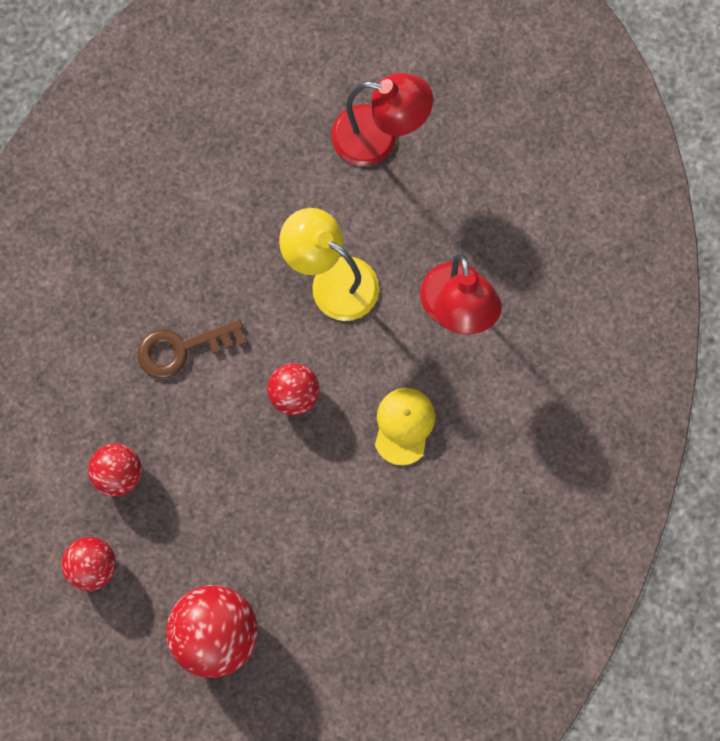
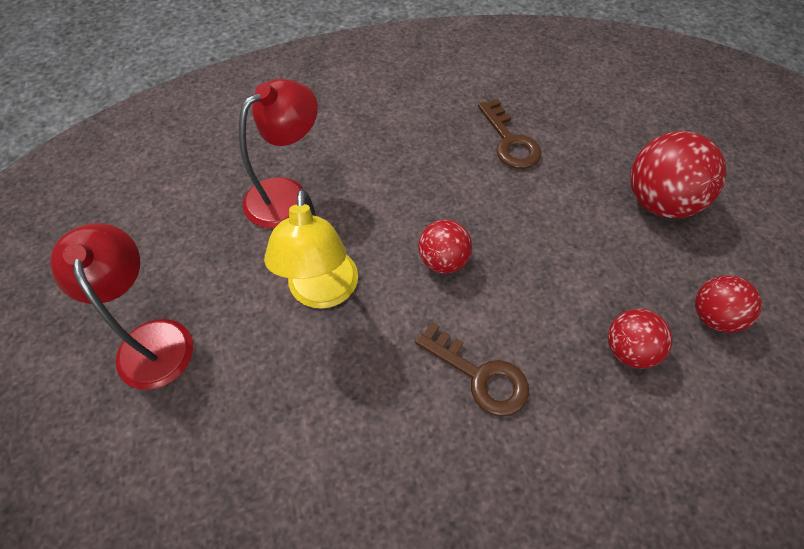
camera: 125 degrees left, 20 degrees down
yellow cap [375,388,435,465] -> none
none -> brown key [478,99,542,169]

